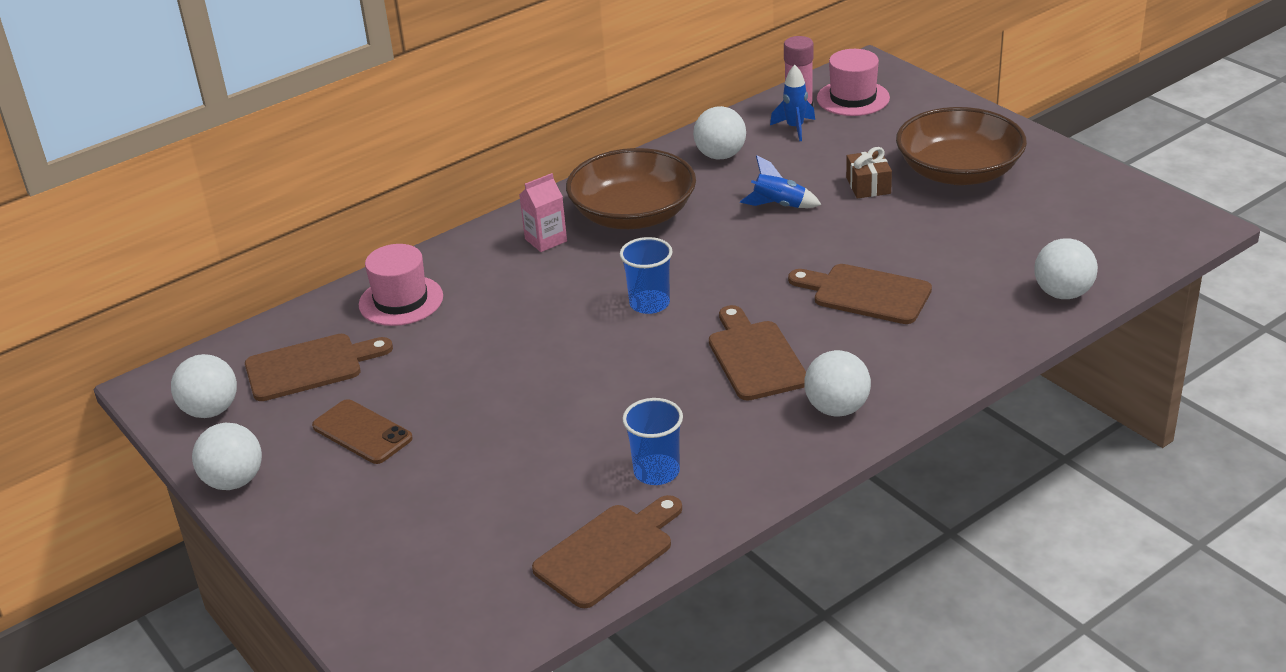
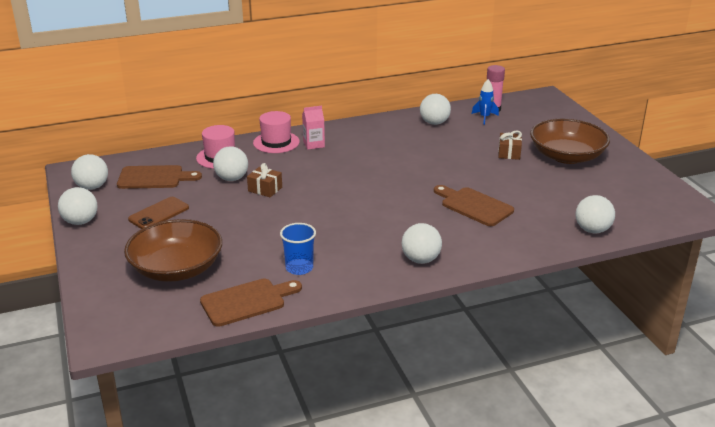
camera: 15 degrees right, 5 degrees down
brown phone [312,399,413,464] -> brown phone turned 75 degrees clockwise [128,197,189,229]
brown bowl [566,148,696,229] -> brown bowl moved to [124,219,222,282]
blue cup [620,237,673,314] -> none
brown cutting board [709,305,806,401] -> none
blue rocket [740,155,821,208] -> none
pink hat [817,49,890,116] -> pink hat moved to [253,111,300,153]
none -> white ball [213,146,248,181]
none -> brown gift [247,163,282,197]

